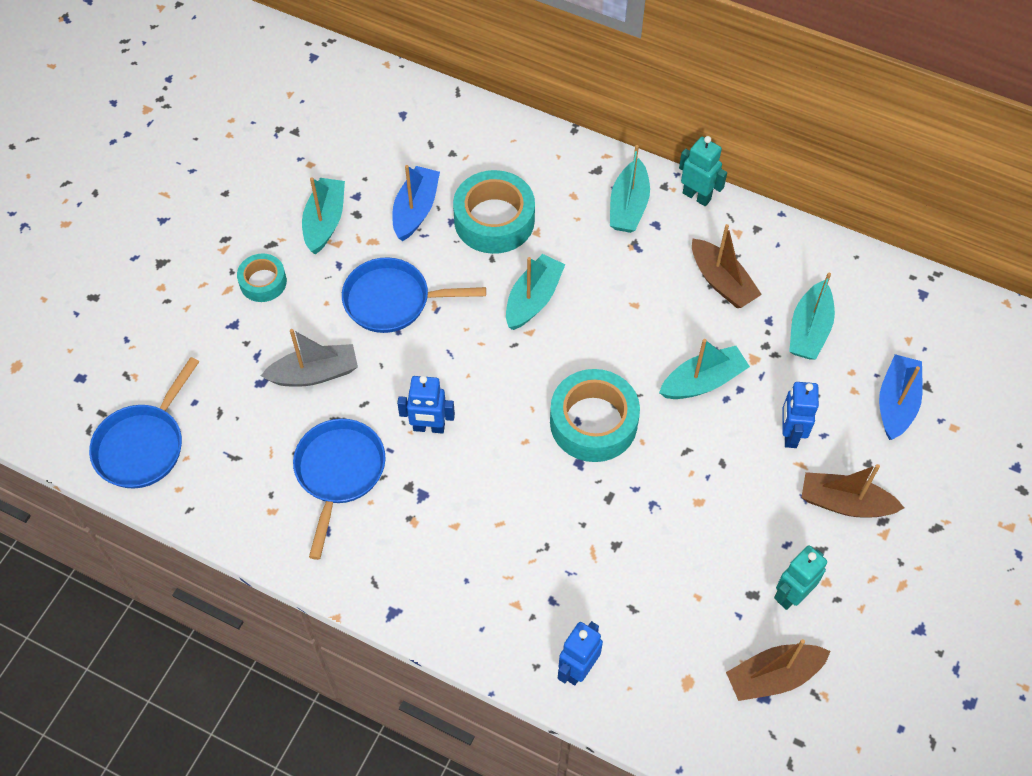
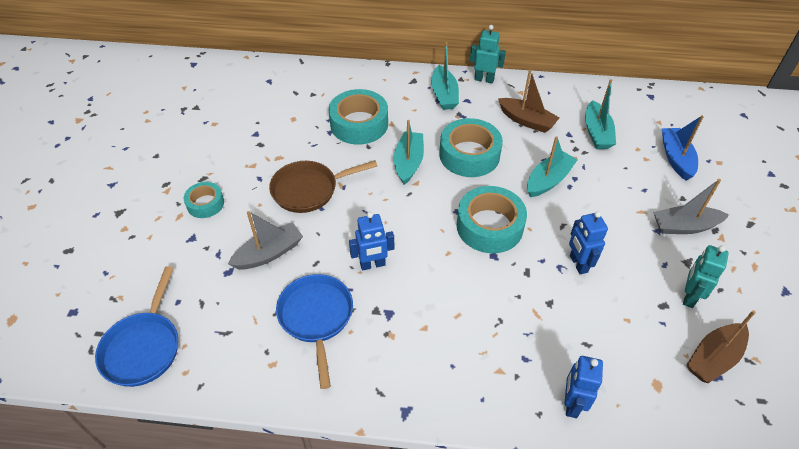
camera: 20 degrees left, 10 degrees down
turquoise boat [302,177,345,254] -> none
blue pan [342,257,486,333] -> brown pan [269,160,377,213]
blue boat [392,165,440,241] -> none
blue robot [782,382,819,448] -> blue robot moved to [569,211,608,274]
brown boat [801,464,904,518] -> grey boat [653,179,729,234]
none -> turquoise tape [439,118,503,177]

